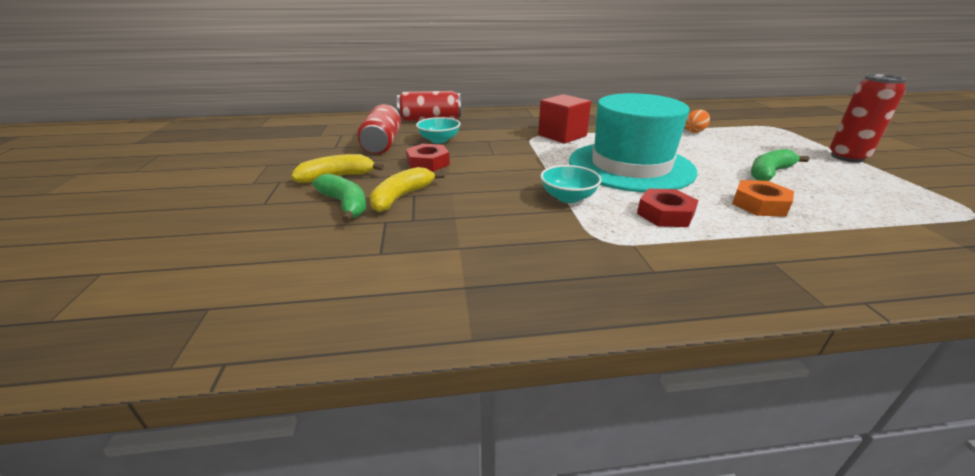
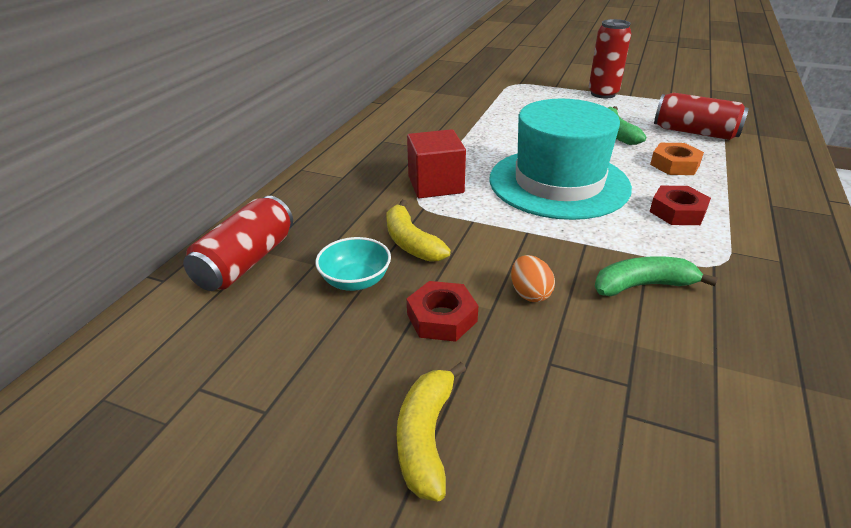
camera: 60 degrees left, 5 degrees up
green banana [312,174,366,223] -> green banana moved to [595,256,718,296]
red can [357,104,401,154] -> red can moved to [654,93,749,140]
yellow banana [369,167,445,212] -> yellow banana moved to [387,200,451,262]
turquoise bowl [540,165,602,203] -> none
orange egg [685,109,710,133] -> orange egg moved to [511,255,555,302]

